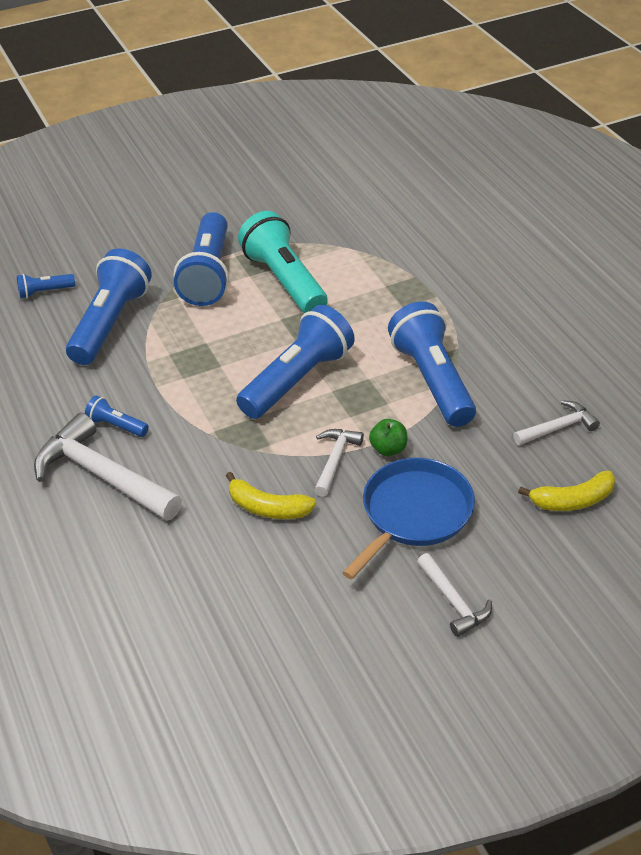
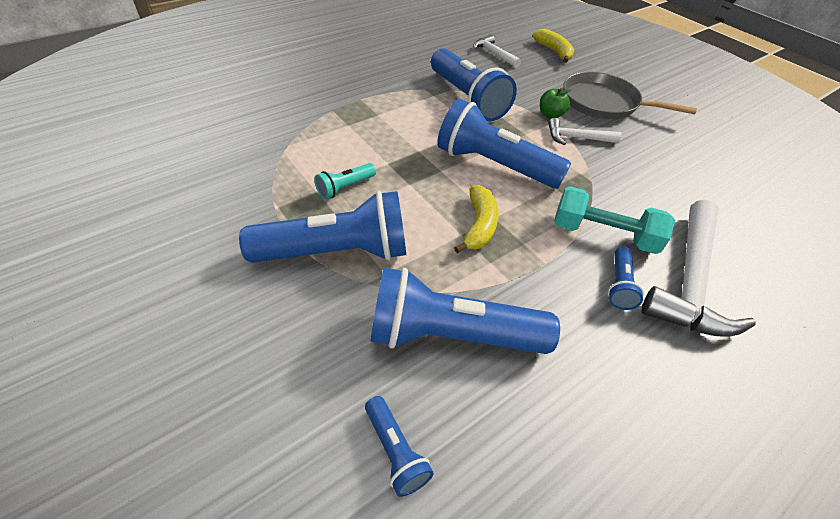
camera: 105 degrees left, 5 degrees up
yellow banana [226,472,316,519] -> yellow banana moved to [454,185,499,253]
turquoise flashlight [238,211,328,313] -> turquoise flashlight [314,163,376,199], size x0.45
blue pan [342,458,475,579] -> grey pan [563,72,697,119]
blue flashlight [388,301,476,427] -> blue flashlight turned 90 degrees counterclockwise [431,48,517,121]
white hammer [417,553,492,637] -> none
none -> turquoise dumbbell [555,186,675,254]

